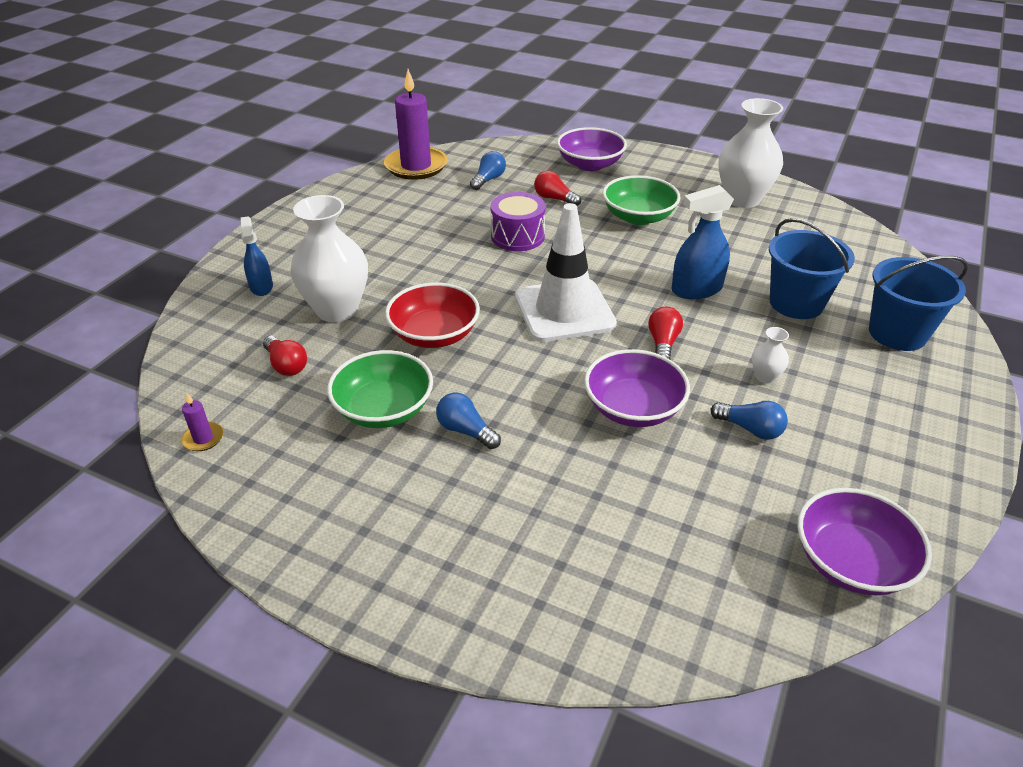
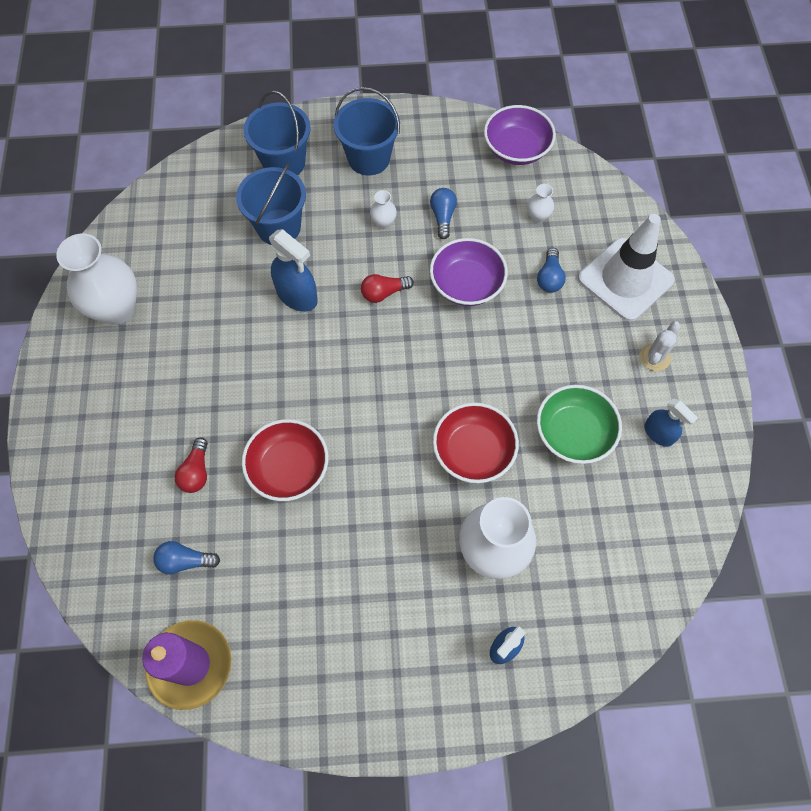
camera: 120 degrees left, 25 degrees up
purple candle [181,393,223,451] -> none
red light bulb [263,336,307,376] -> none
blue light bulb [436,393,501,449] -> blue light bulb moved to [537,248,566,293]
purple drum [490,192,546,251] -> red bowl [242,419,328,501]
white traffic cone [515,203,617,342] -> white traffic cone moved to [578,214,675,321]
purple bowl [557,127,627,171] -> none
green bowl [603,175,680,225] -> none
none -> blue bucket [334,87,400,176]
none -> white vase [528,184,554,223]
none -> white cactus [640,321,680,371]
none -> blue spray bottle [644,399,698,447]

